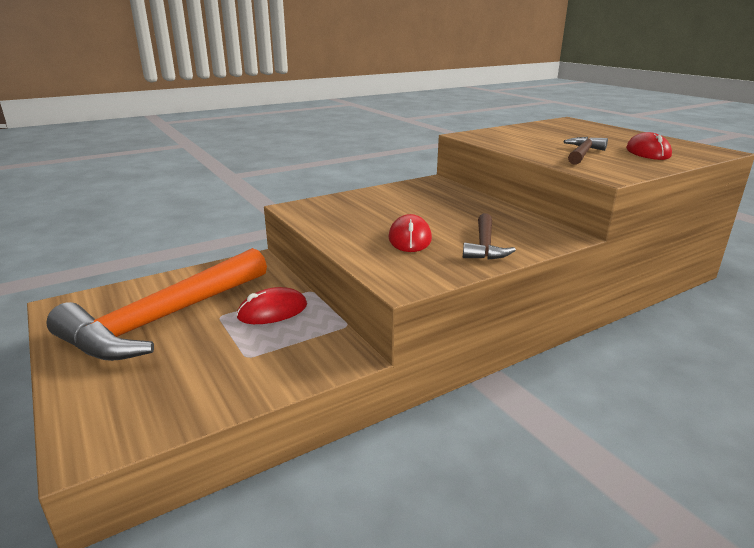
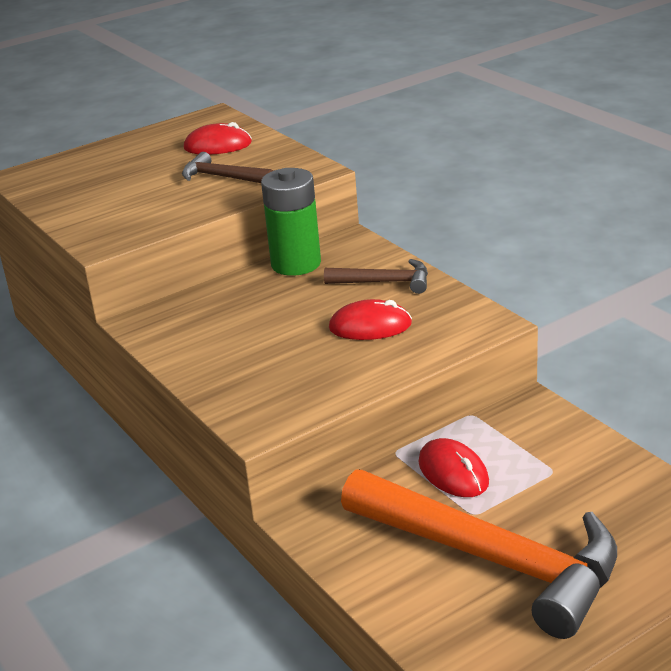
camera: 90 degrees left, 5 degrees up
none -> green battery [261,168,321,276]

